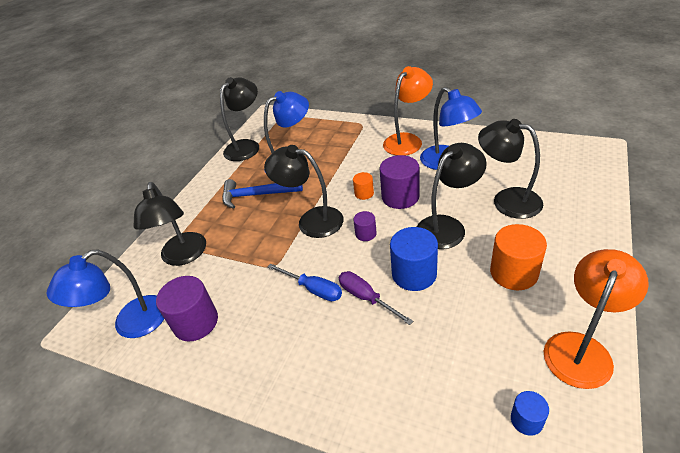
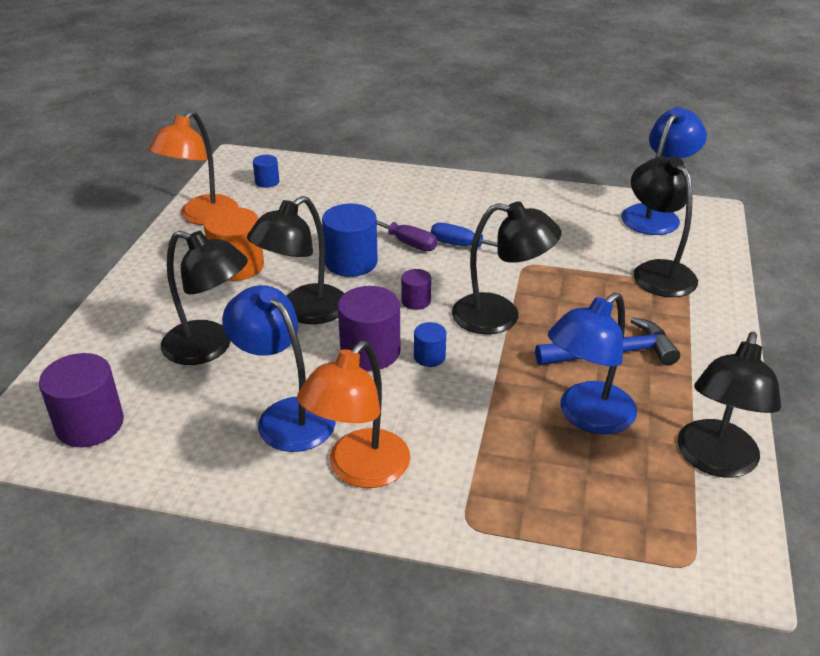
camera: 165 degrees right, 5 degrees down
purple cylinder [156,276,218,342] -> purple cylinder moved to [39,353,124,447]
orange cylinder [353,172,374,200] -> blue cylinder [414,322,446,367]

